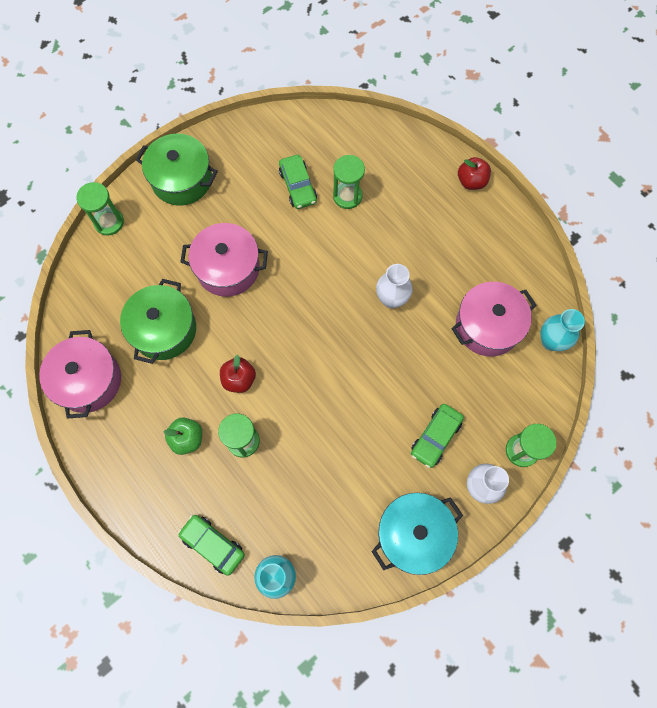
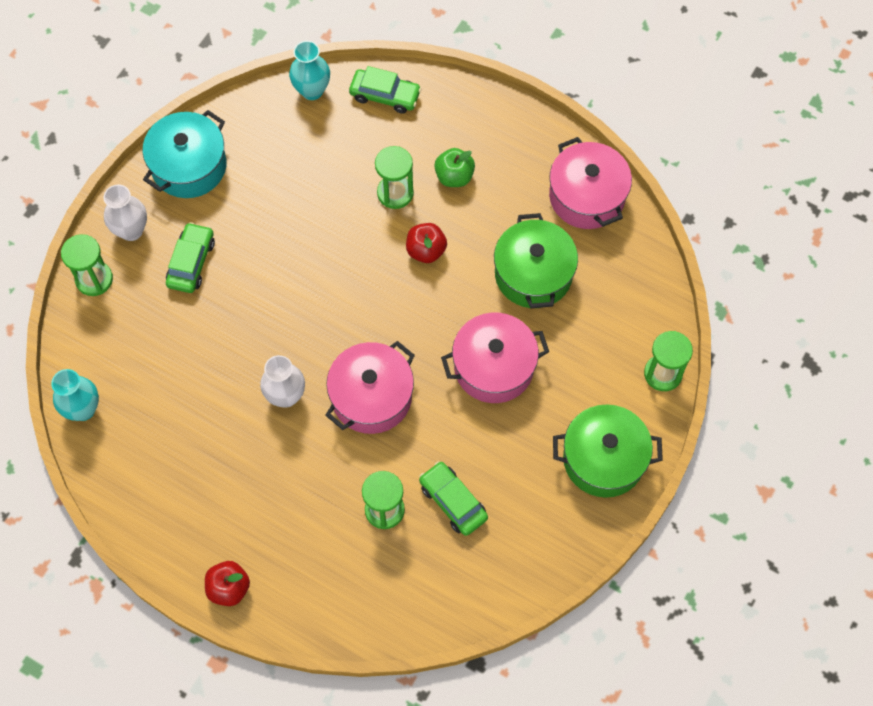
camera: 160 degrees right, 5 degrees down
pink pot [452,282,536,356] -> pink pot moved to [325,341,415,434]

